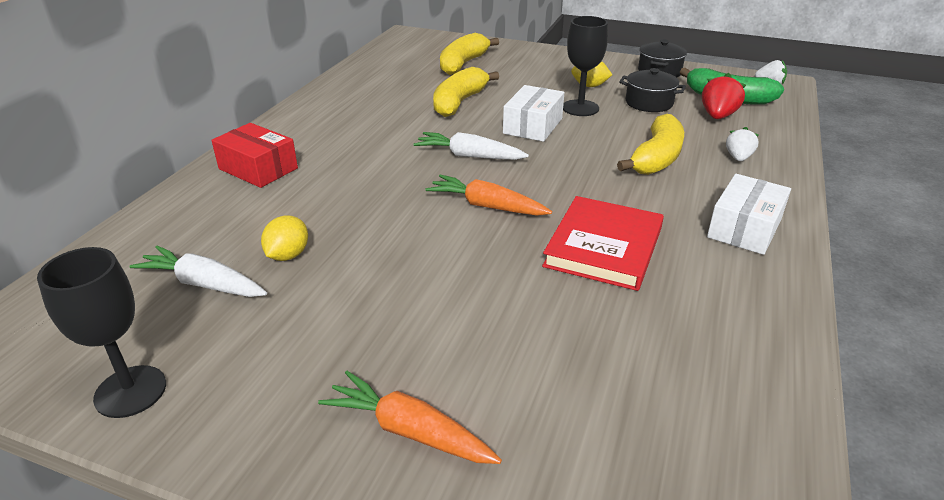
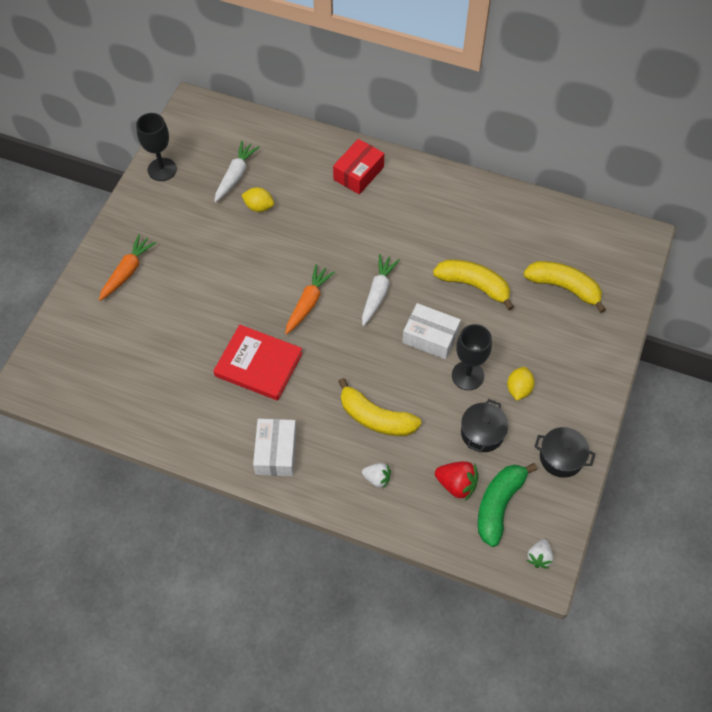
camera: 90 degrees right, 25 degrees up
white box [707,174,791,255] -> white box turned 60 degrees clockwise [253,419,297,476]

